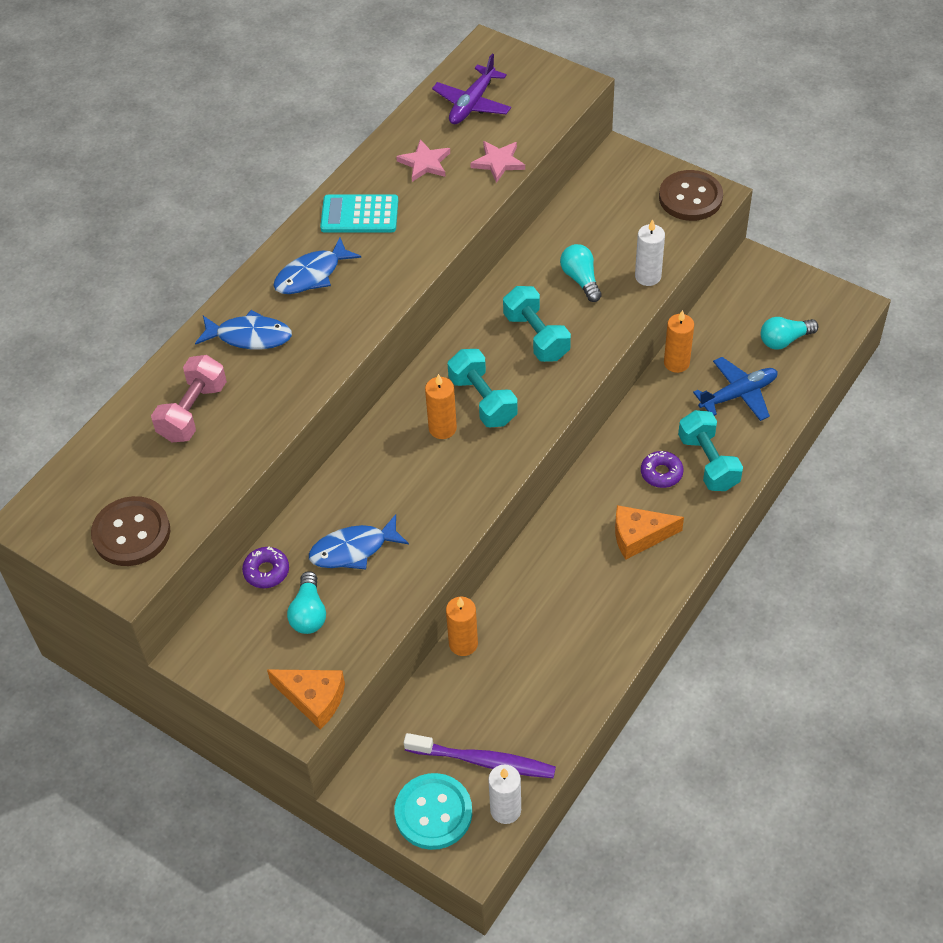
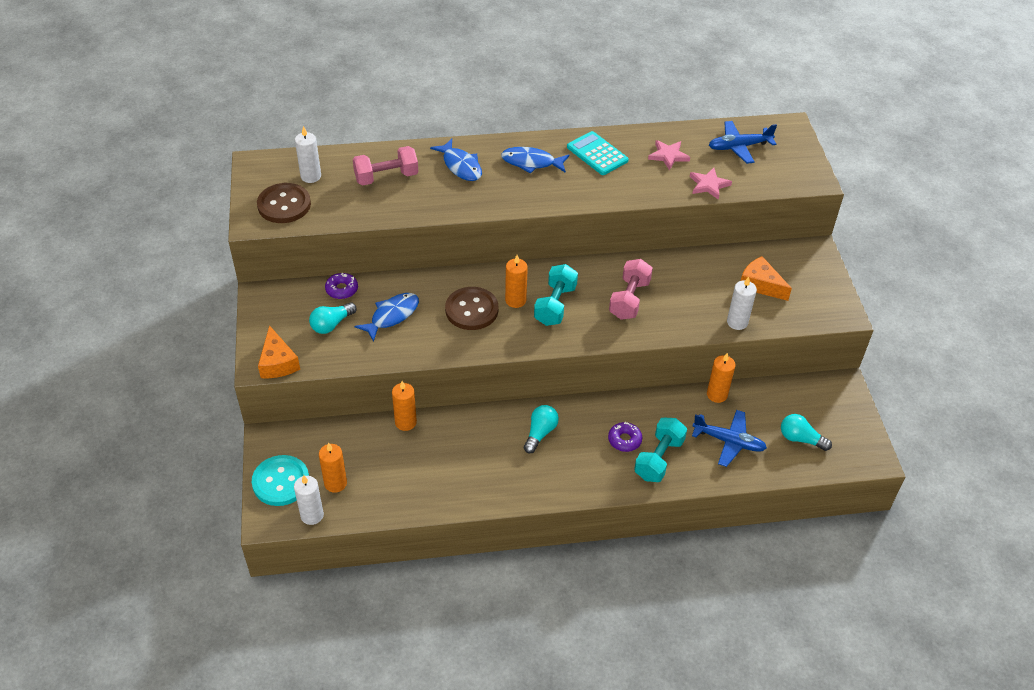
camera: 45 degrees right, 5 degrees down
blue fish [309,514,409,569] -> blue fish turned 105 degrees clockwise [354,293,419,342]
purple toothbrush [404,733,556,778] -> orange candle [319,442,347,493]
purple plane [432,54,511,124] -> blue plane [709,121,777,164]
turquoise dumbbell [503,286,571,362] -> pink dumbbell [609,259,653,320]
turquoise light bulb [560,244,602,302] -> turquoise light bulb moved to [524,405,559,453]
orange cheese [615,505,684,559] -> orange cheese moved to [741,256,792,301]
brown button [659,170,723,221] -> brown button moved to [445,287,498,330]
none -> white candle [295,126,321,183]

